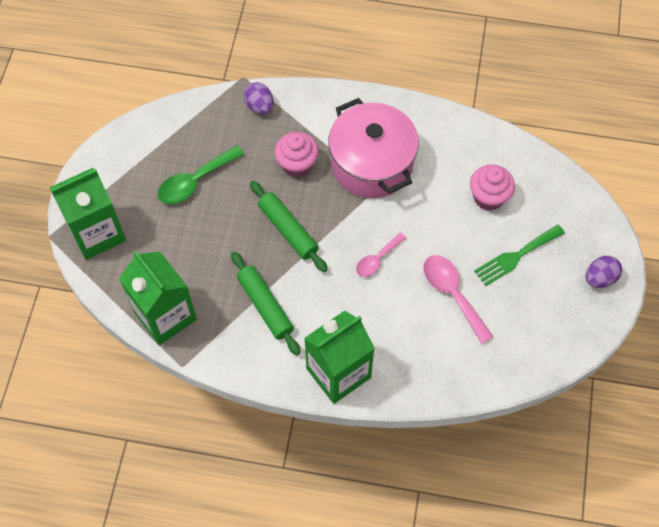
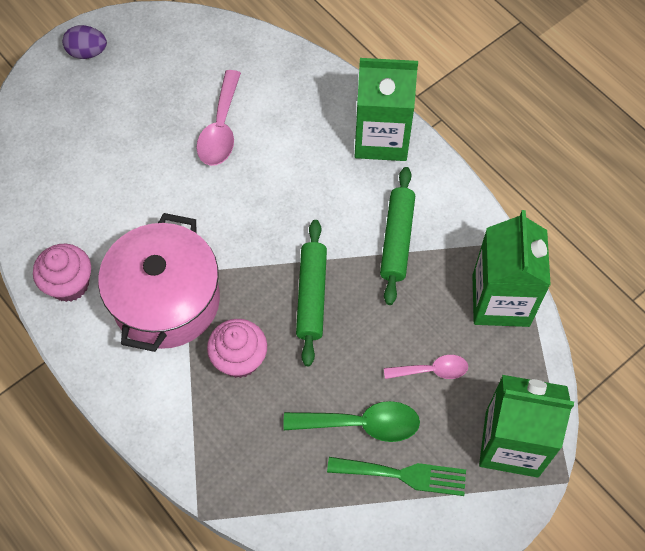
camera: 140 degrees left, 0 degrees up
purple egg [244,82,274,115] -> none
pink spoon [356,233,406,277] -> pink spoon moved to [384,355,468,379]
pink cupcake [470,164,515,211] -> pink cupcake moved to [33,244,91,302]
green fork [474,225,565,286] -> green fork moved to [327,457,466,496]

